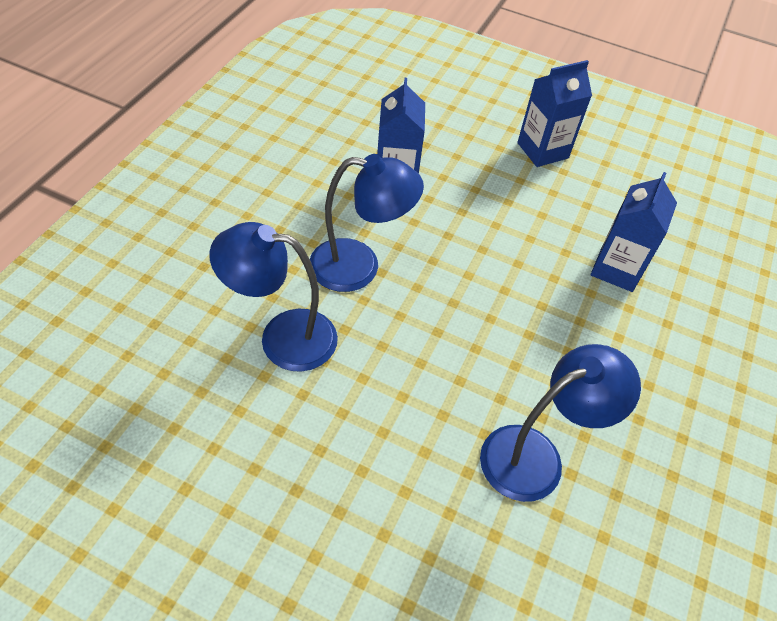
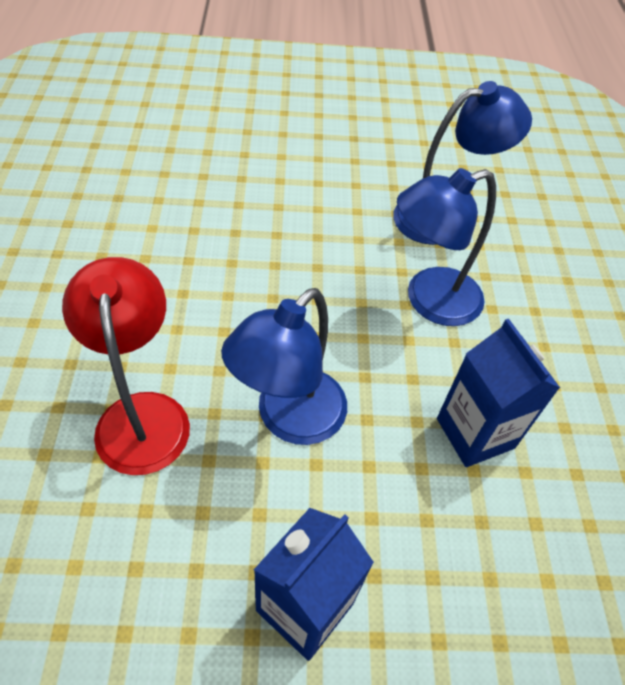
camera: 155 degrees right, 0 degrees up
blue lamp [480,344,641,502] -> blue lamp moved to [221,288,347,445]
blue carton [591,172,677,292] -> red lamp [62,257,190,475]

